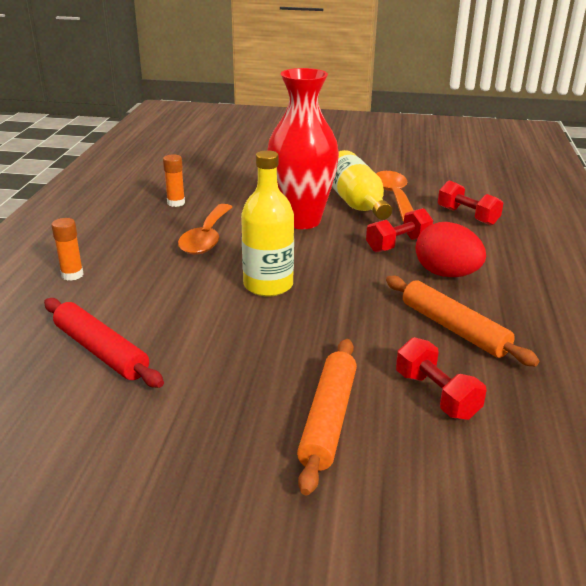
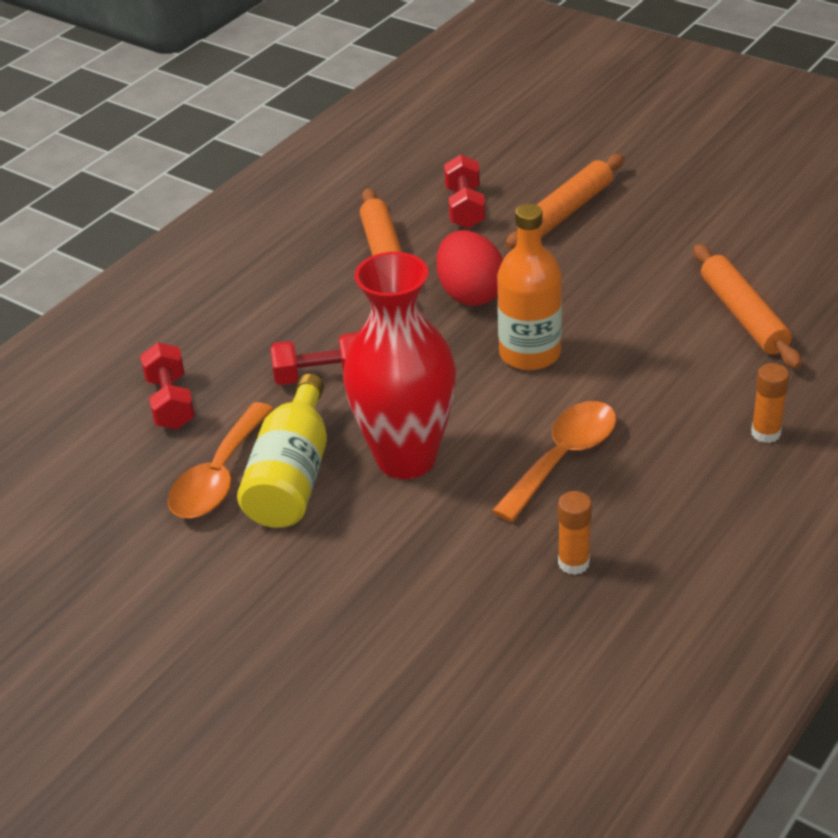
camera: 150 degrees left, 10 degrees up
red rolling pin [44,298,164,388] -> orange rolling pin [693,244,802,369]
yellow bottle [241,150,294,297] -> orange bottle [497,204,562,370]
red egg [416,222,486,277] -> red egg moved to [436,230,503,306]

